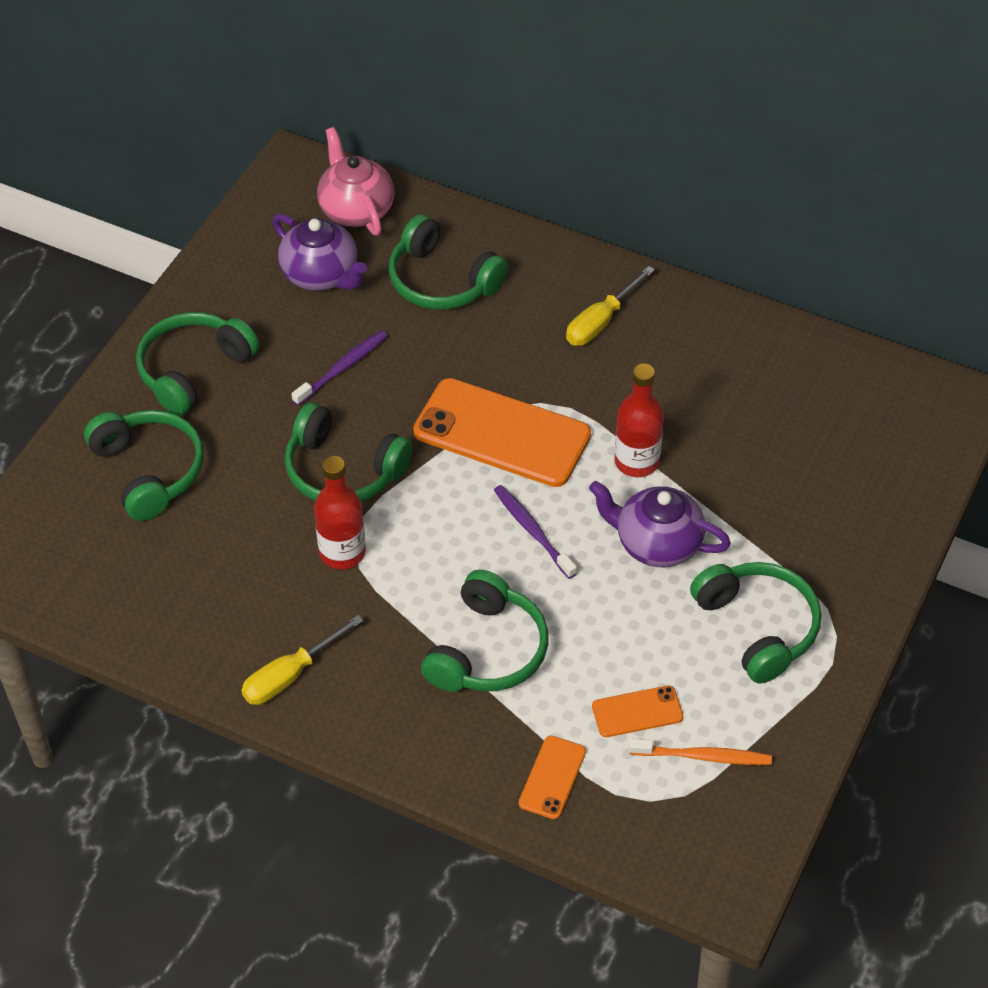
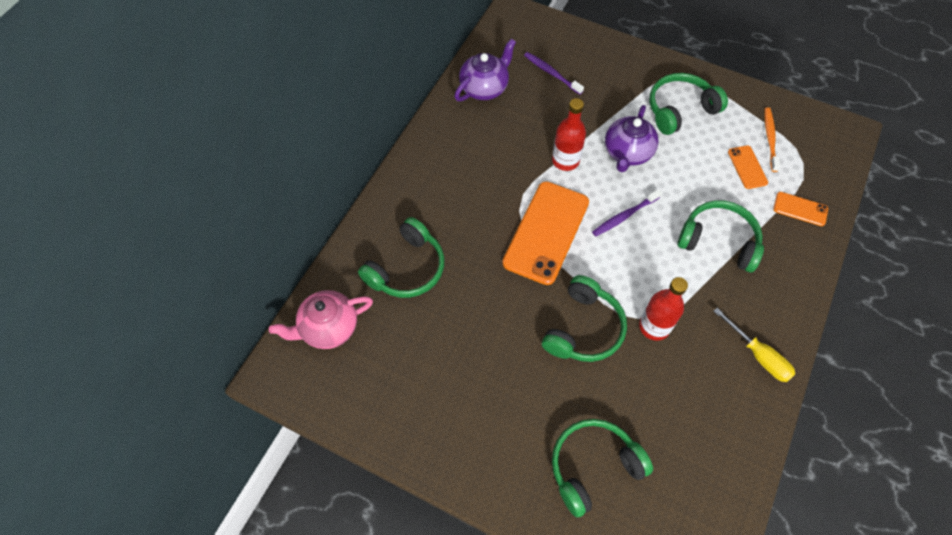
camera: 90 degrees left, 10 degrees up
green headphones [136,312,260,416] -> none
purple teapot [272,213,367,291] -> purple teapot moved to [454,39,516,101]
purple toothbrush [292,330,387,406] -> purple toothbrush moved to [524,52,584,95]
yellow screwdriver [566,266,655,346] -> none

